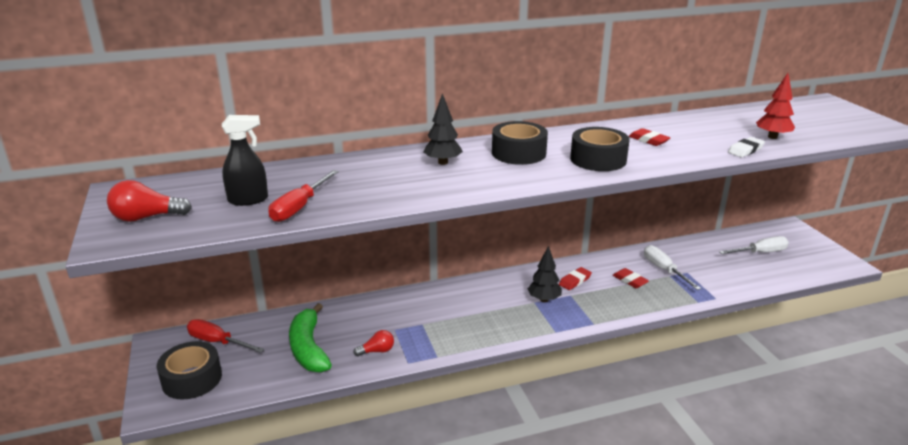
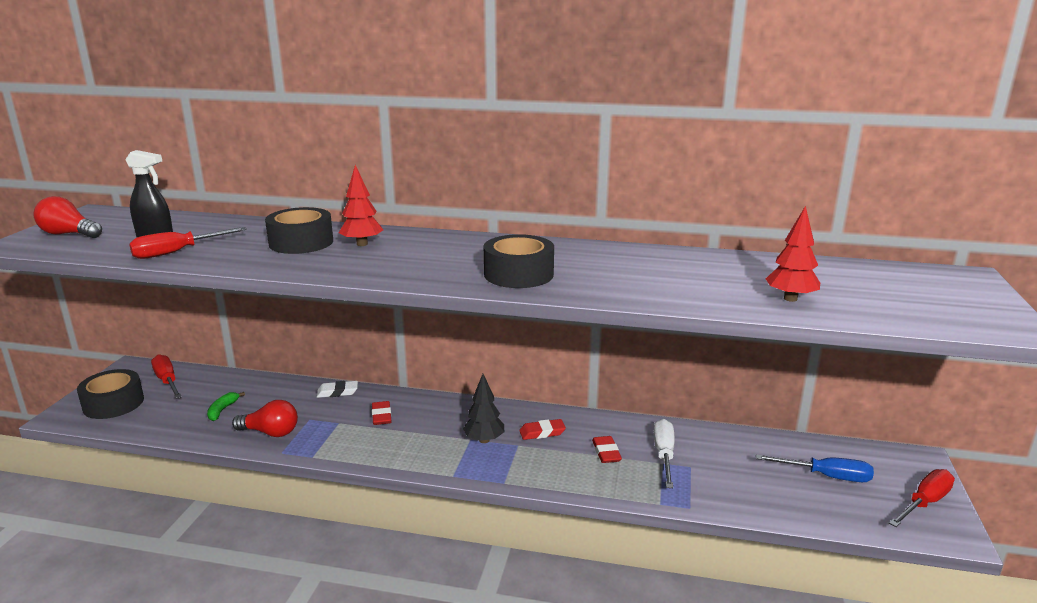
camera: 30 degrees right, 5 degrees down
green banana [289,303,332,372] -> green banana [207,392,245,421], size x0.48
red light bulb [353,330,394,356] -> red light bulb [232,400,298,437], size x1.53
black tree [423,93,463,165] -> red tree [339,165,383,246]
black tape [492,121,548,165] -> black tape moved to [265,207,333,254]
red eraser [629,128,670,146] -> red eraser moved to [372,401,392,425]
white screwdriver [719,236,789,254] -> blue screwdriver [756,454,874,482]
white eraser [728,137,765,158] -> white eraser moved to [317,381,358,398]
none -> red screwdriver [889,469,955,527]

